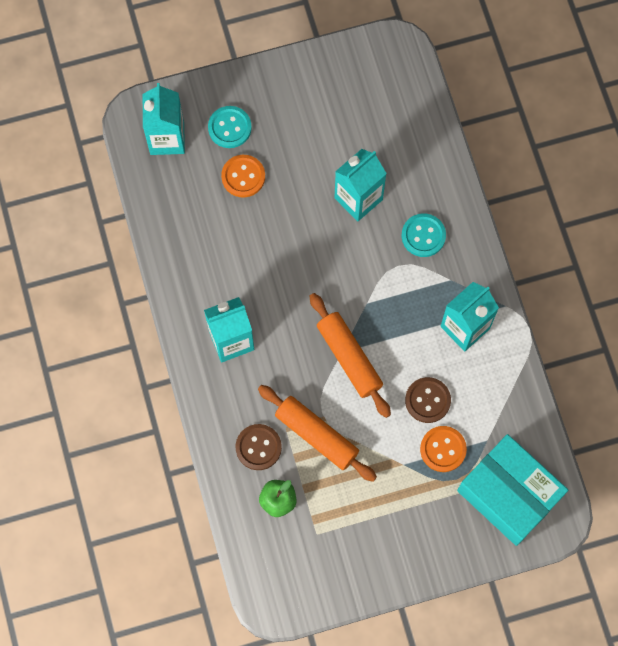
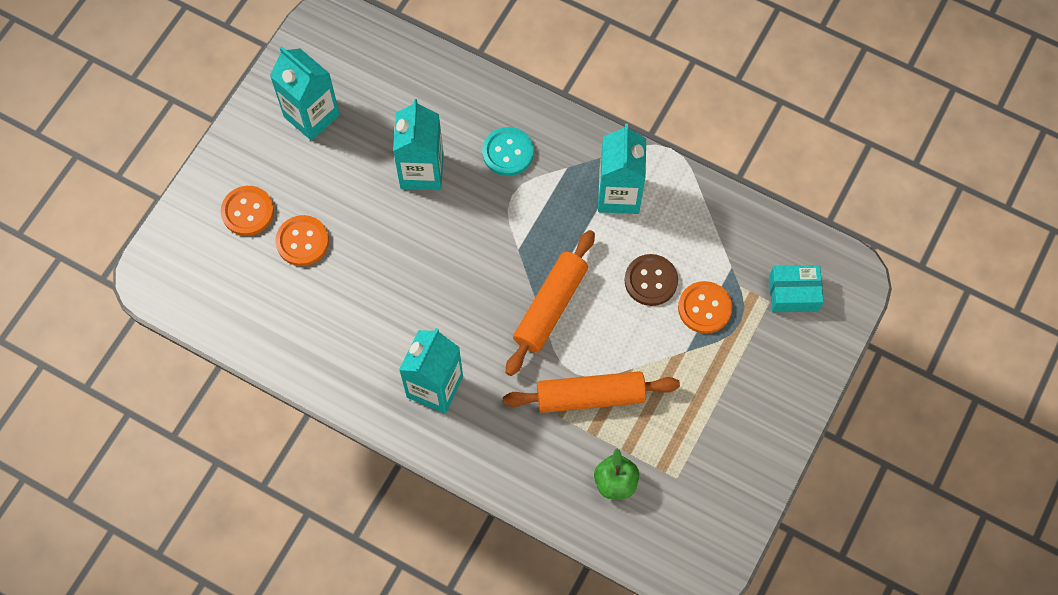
camera: 45 degrees left, 5 degrees down
turquoise carton [143,83,185,155] -> turquoise carton moved to [270,46,340,141]
turquoise button [208,106,252,148] -> orange button [221,186,274,236]
brown button [236,424,282,470] -> none
orange rolling pin [310,293,391,418] -> orange rolling pin turned 75 degrees counterclockwise [506,230,595,376]
turquoise box [457,434,568,546] -> turquoise box [769,265,824,312], size x0.50

